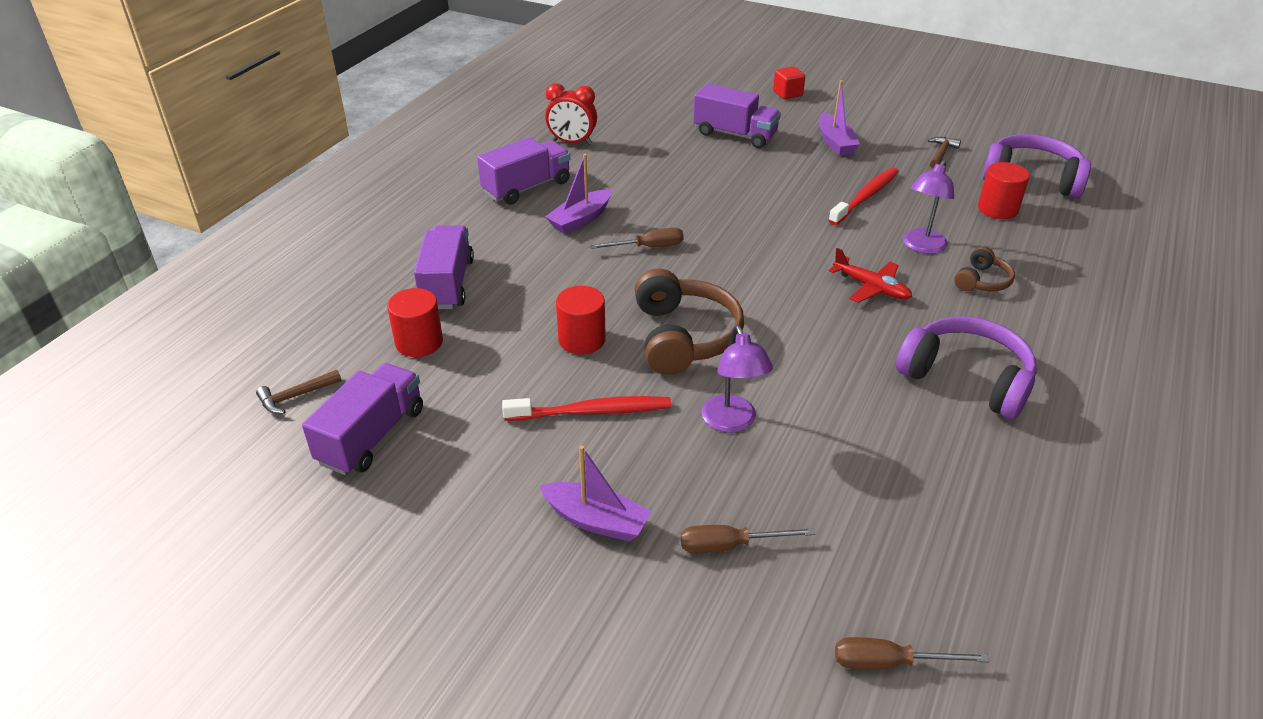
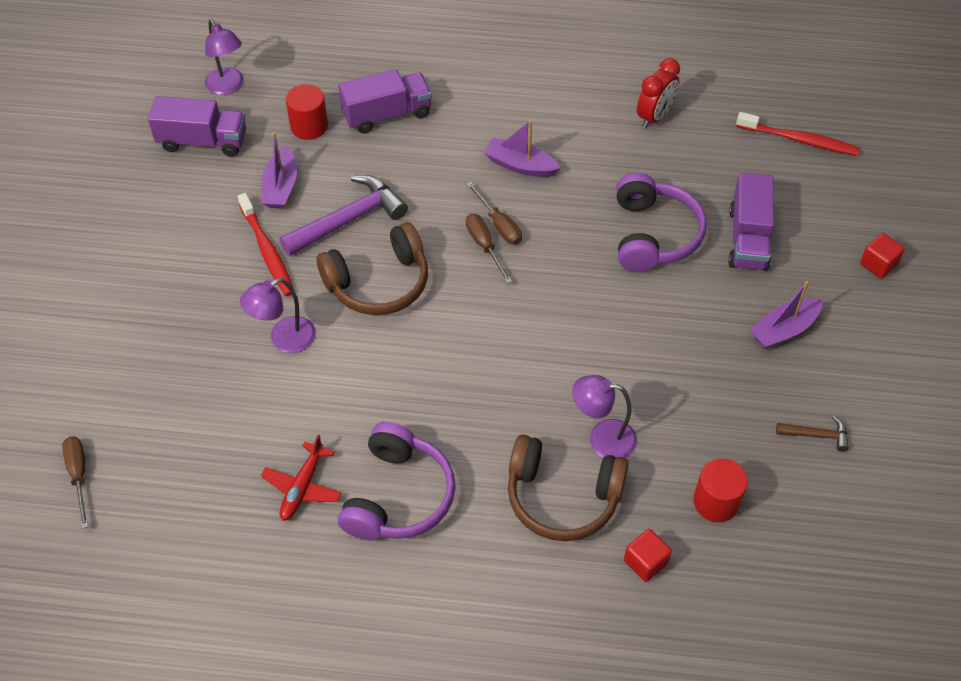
camera: 70 degrees right, 15 degrees up
brown hammer [256,370,342,414] -> purple lamp [205,19,244,95]
purple truck [477,137,570,205] -> none
purple boat [539,445,652,542] -> purple boat moved to [262,132,297,209]
red clock [545,83,597,145] -> red clock turned 135 degrees counterclockwise [637,58,680,129]
red cylinder [556,286,606,354] -> purple hammer [279,175,408,256]
brown screwdriver [681,525,815,553] -> brown screwdriver moved to [466,214,512,284]
red toothbrush [828,167,899,225] -> red toothbrush moved to [736,112,860,156]
red plane [829,248,912,303] -> red plane moved to [261,435,342,521]
brown headphones [954,246,1015,291] -> brown headphones [508,434,629,541], size x1.92
purple headphones [982,134,1091,198] -> purple headphones moved to [616,173,707,272]
none -> red cube [624,529,672,582]

